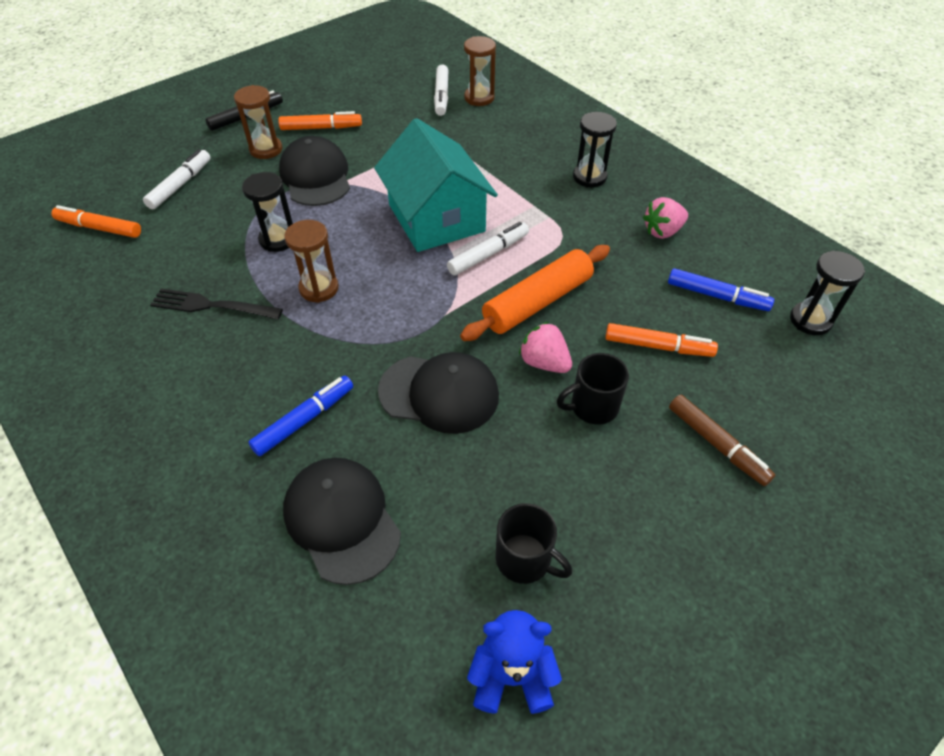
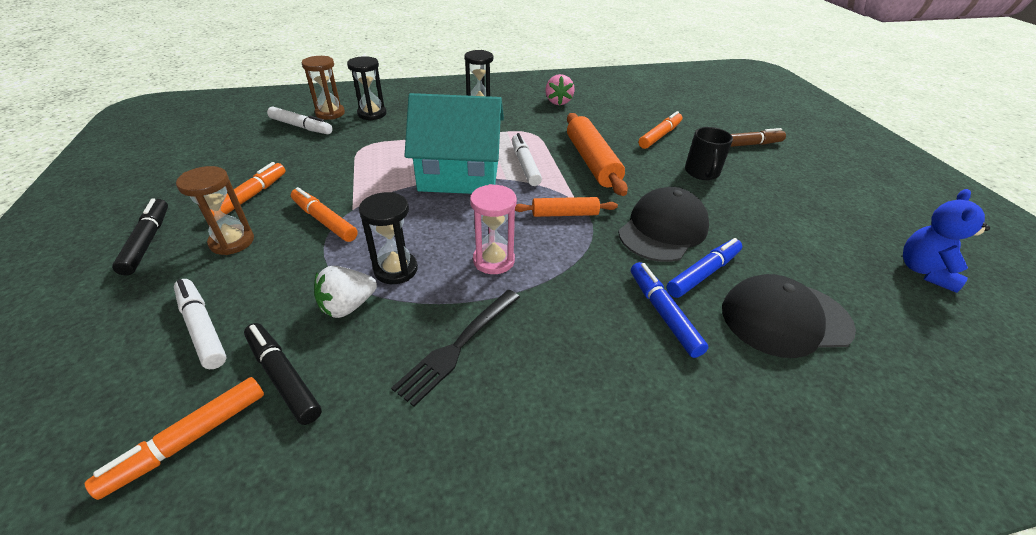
camera: 65 degrees left, 10 degrees down
black cap [279,136,350,206] -> orange marker [291,187,358,242]
brown hourglass [284,220,339,303] -> pink hourglass [470,184,517,274]
black mug [495,503,572,584] -> none
pink strawberry [519,322,572,373] -> none
blue marker [668,268,774,311] -> blue marker moved to [667,238,742,298]
black hourglass [790,251,865,335] -> black hourglass moved to [347,56,387,121]
none -> black marker [244,323,322,425]
none -> white strawberry [314,266,377,318]
none -> orange rolling pin [515,197,618,217]

